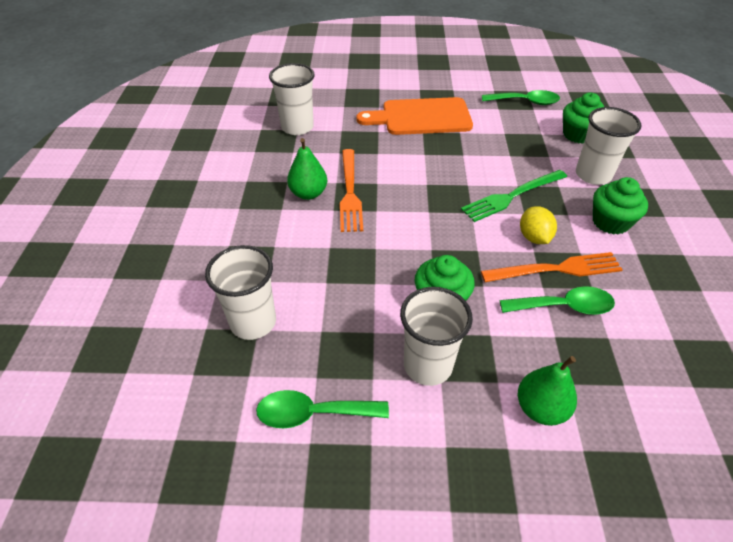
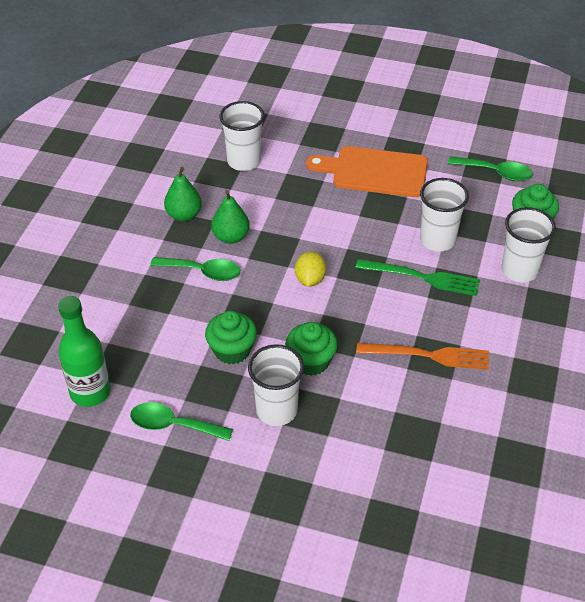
camera: 15 degrees right, 0 degrees up
white cup [205,245,276,340] -> white cup moved to [420,178,469,252]
orange fork [340,149,363,232] -> none
green fork [461,170,567,222] -> green fork turned 150 degrees counterclockwise [356,259,480,296]
green spoon [500,286,615,315] -> green spoon moved to [150,257,240,281]
green pear [518,356,577,426] -> green pear moved to [164,167,202,221]
yellow lemon [520,206,557,244] -> yellow lemon moved to [295,251,326,287]
green cupcake [593,177,648,235] -> green cupcake moved to [205,311,257,364]
none -> green bottle [58,296,111,407]

